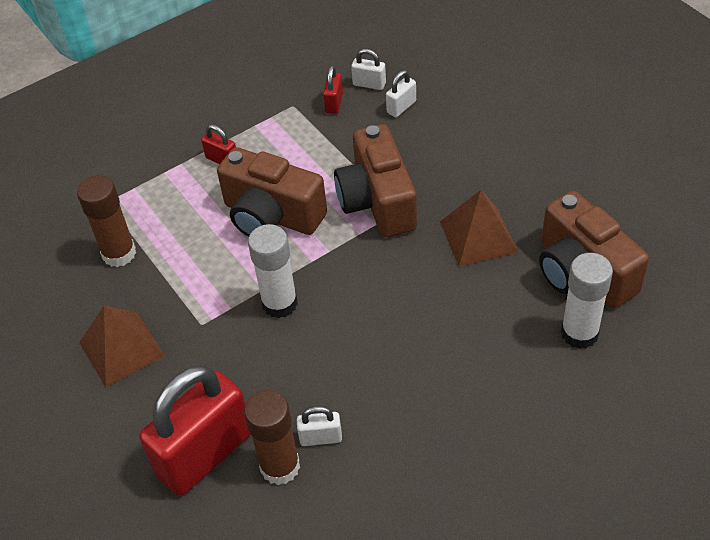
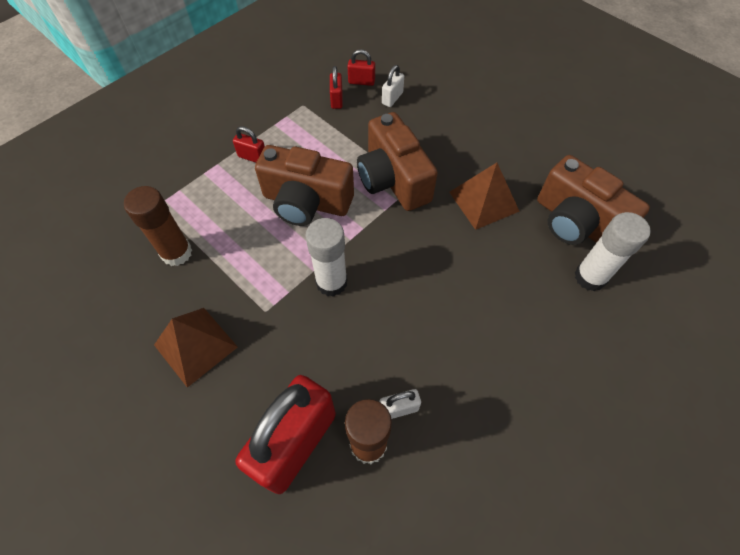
camera: 15 degrees left, 10 degrees up
white padlock [351,49,386,90] -> red padlock [347,49,375,86]

